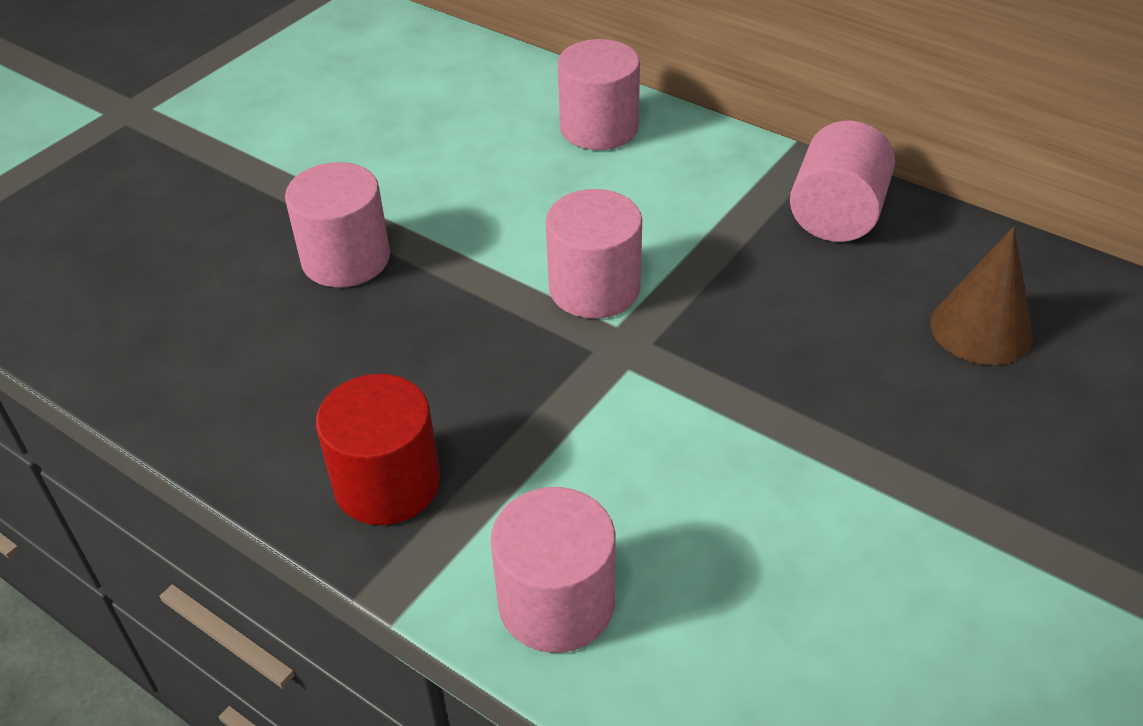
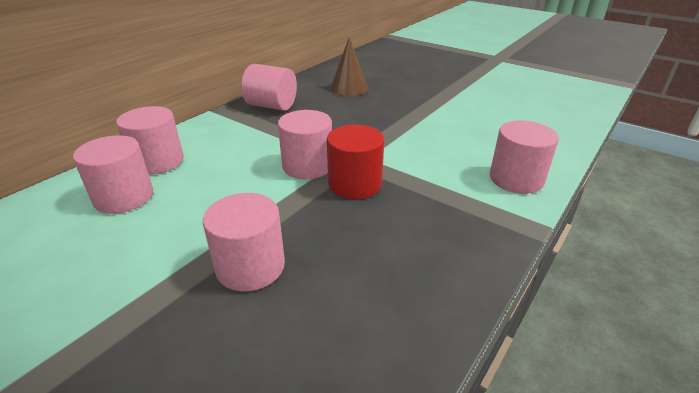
camera: 90 degrees left, 10 degrees down
red cylinder [316,374,440,525] -> red cylinder moved to [327,125,384,199]
none -> pink cylinder [73,135,153,214]

